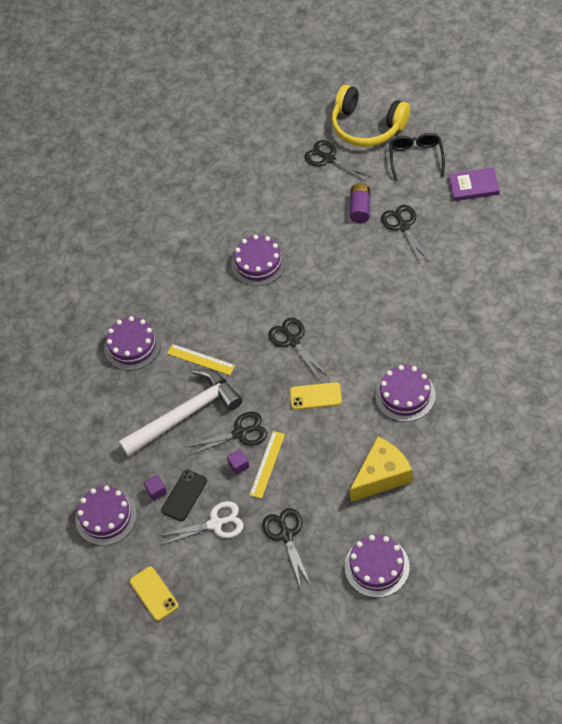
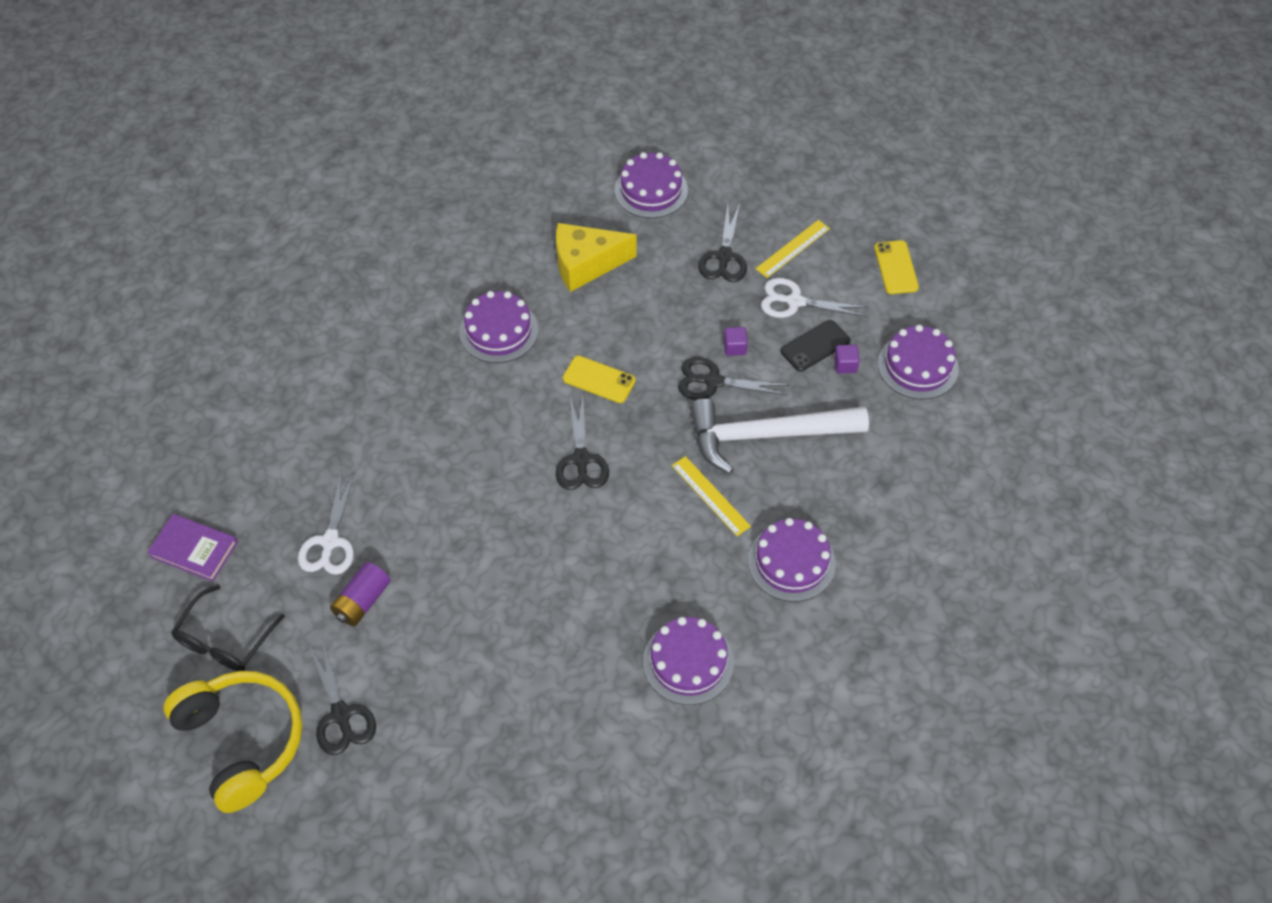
camera: 160 degrees left, 0 degrees up
purple cake [231,235,287,286] -> purple cake moved to [643,617,734,705]
yellow ruler [250,431,285,499] -> yellow ruler moved to [756,220,830,278]
black scissors [381,205,430,263] -> white scissors [298,472,355,575]

